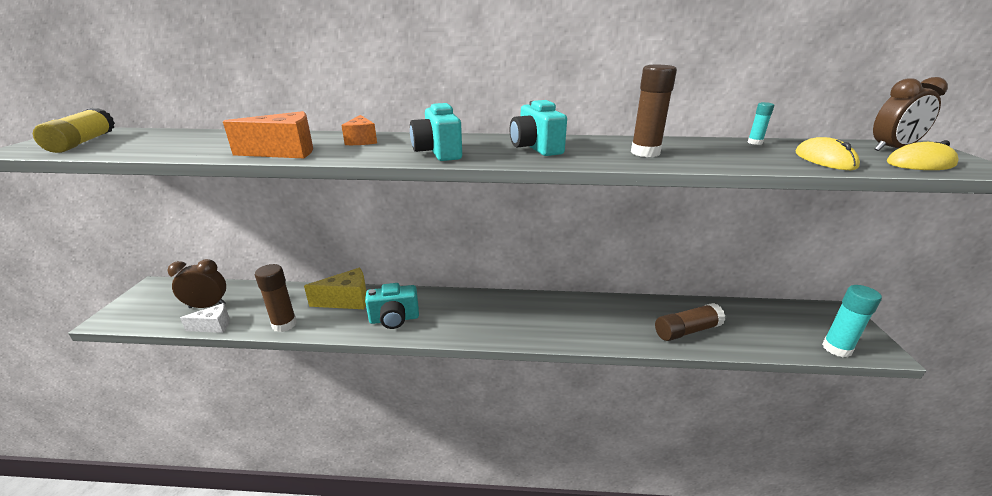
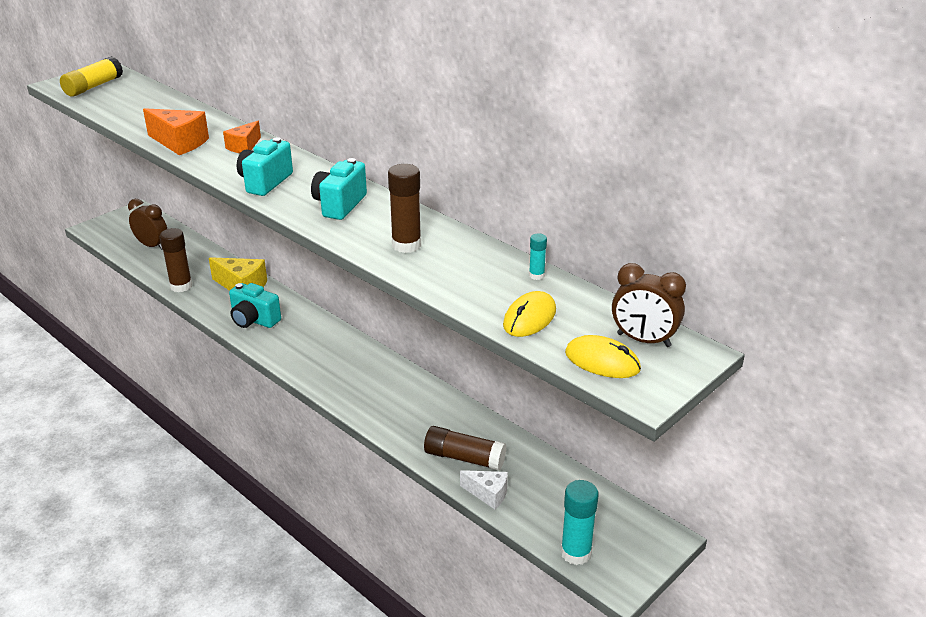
camera: 40 degrees right, 5 degrees up
white cheese [180,303,230,333] -> white cheese moved to [460,470,508,509]

